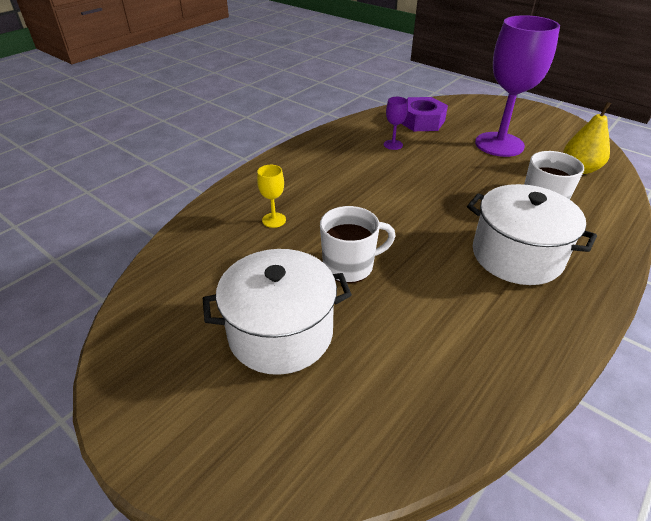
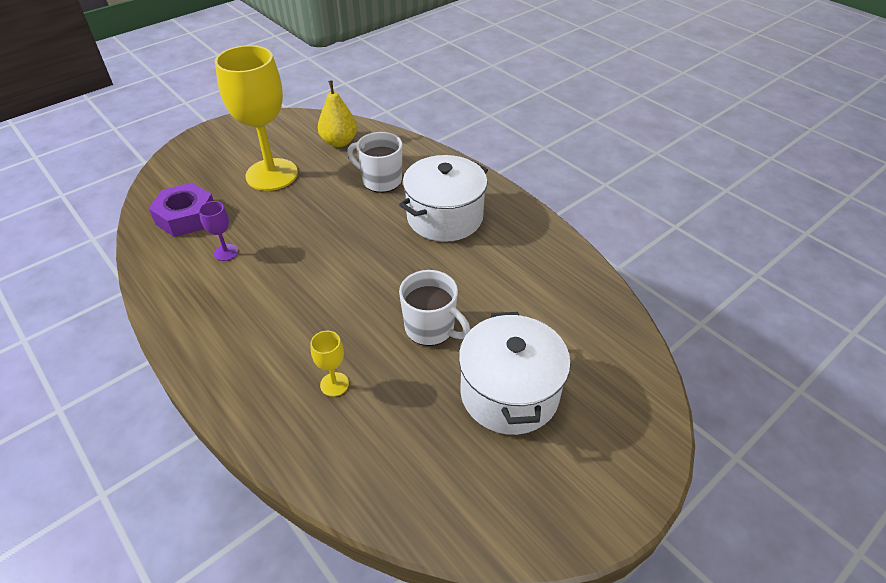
camera: 80 degrees left, 5 degrees up
white mug [320,206,395,283] -> white mug turned 135 degrees clockwise [399,270,470,346]
purple goblet [475,15,560,157] -> yellow goblet [215,45,298,191]

